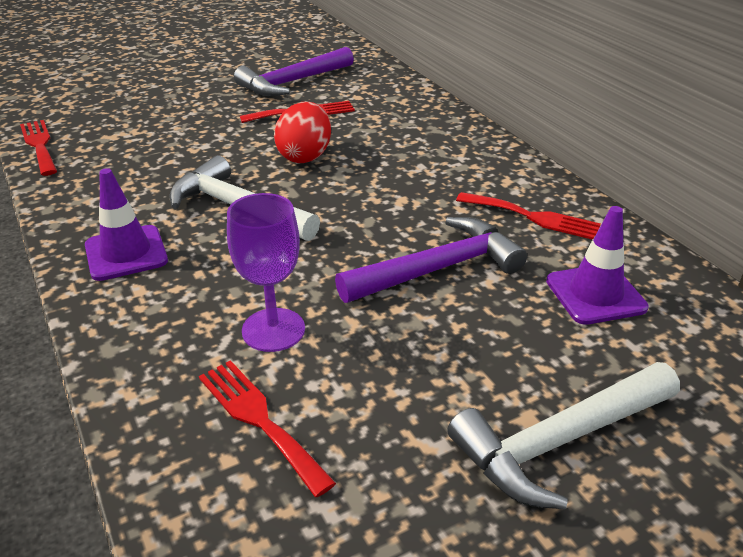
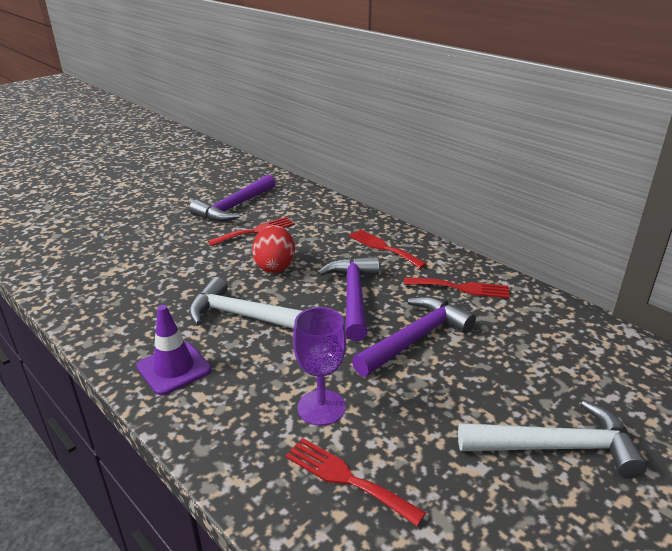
camera: 15 degrees left, 5 degrees down
red fork [20,120,57,176] -> red fork moved to [349,229,427,269]
white hammer [447,362,680,510] -> white hammer turned 135 degrees counterclockwise [458,400,647,478]
purple traffic cone [546,206,649,325] -> none
none -> purple hammer [317,256,379,341]

